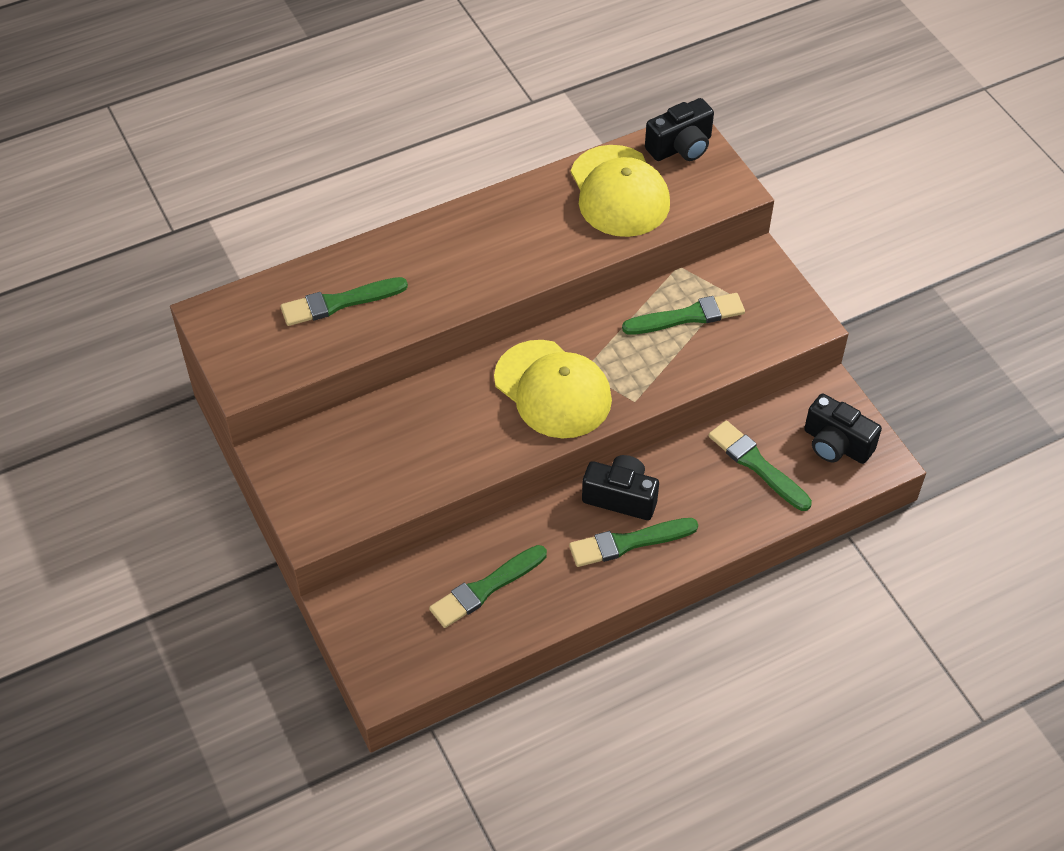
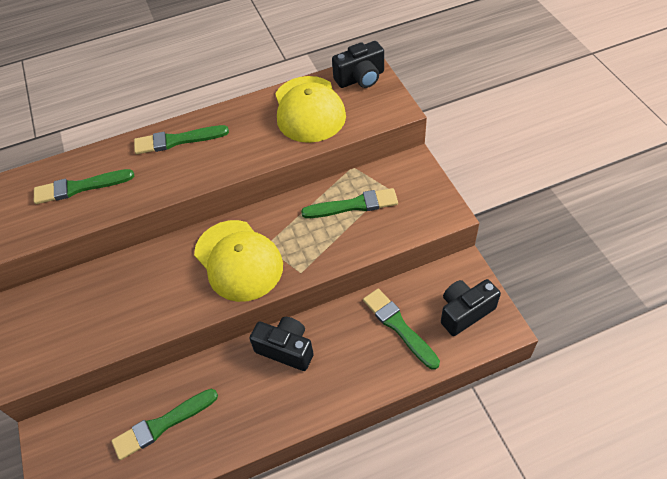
camera: 10 degrees right, 0 degrees up
green brush [569,518,698,567] -> green brush moved to [134,125,229,154]
black camera [804,393,882,464] -> black camera turned 105 degrees clockwise [441,279,501,336]

